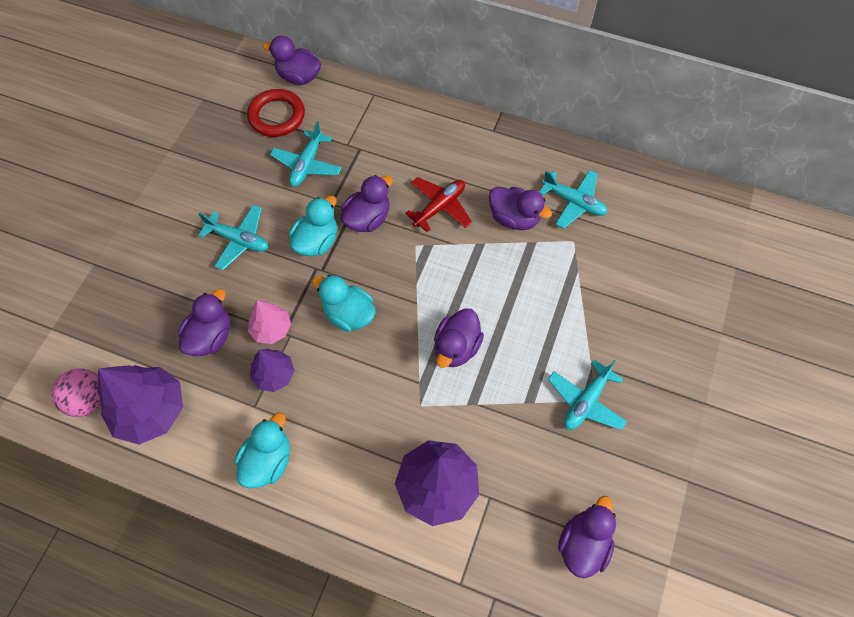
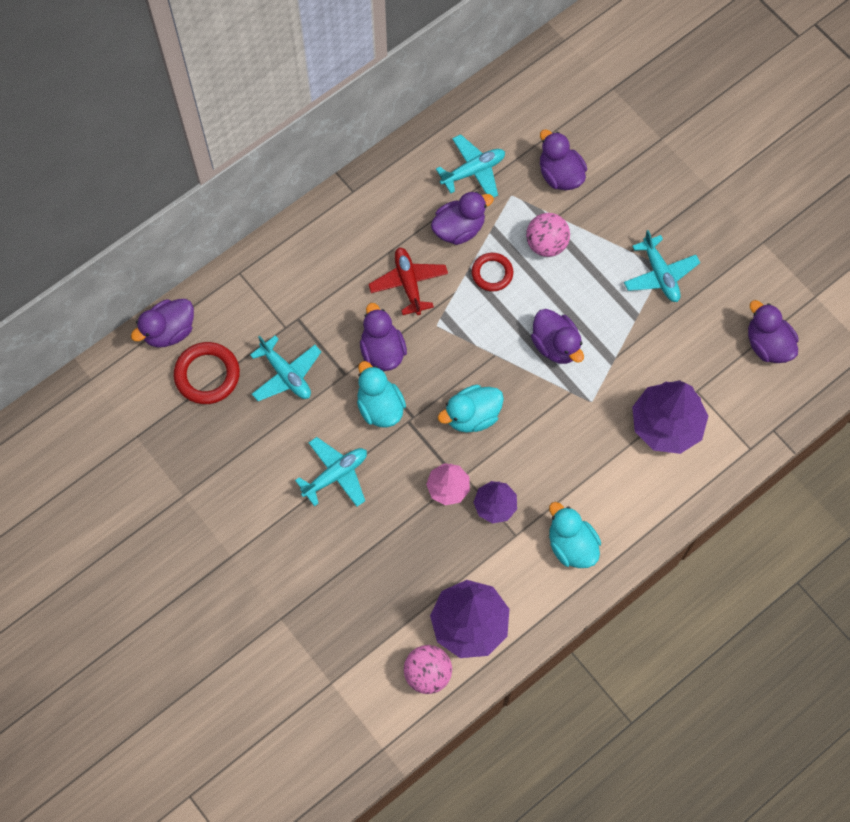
camera: 60 degrees left, 5 degrees up
purple duck [178,289,230,356] -> purple duck moved to [540,129,587,190]
none -> red ring [472,253,513,291]
none -> pink ball [526,213,570,257]

